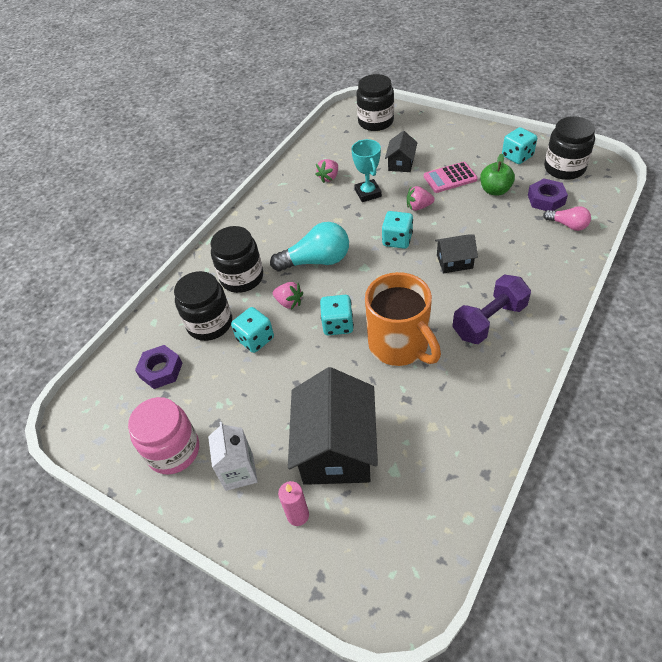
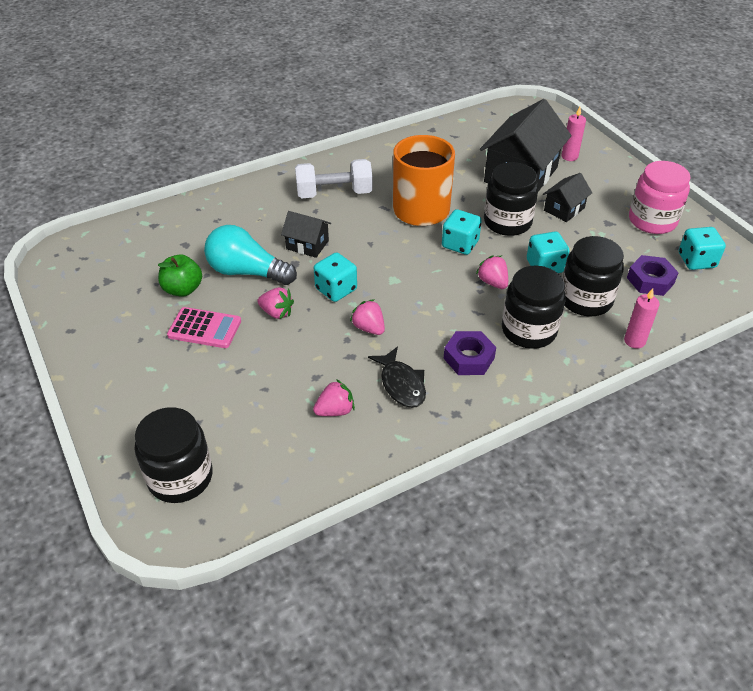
camera: 155 degrees left, 5 degrees down
white carton [208,422,258,491] -> none
turquoise light bulb [270,222,349,271] -> turquoise light bulb moved to [204,225,297,285]
turquoise trophy [351,139,382,202] -> none
black house [385,131,418,172] -> black house moved to [543,173,592,222]
purple dumbbell [452,275,531,344] -> white dumbbell [295,159,373,198]
turquoise dice [502,127,537,164] -> turquoise dice moved to [679,227,726,270]
purple nut [528,178,568,211] -> purple nut moved to [443,331,496,375]
pink light bulb [543,206,591,231] -> none
black jar [544,116,595,180] -> black jar moved to [484,162,538,236]
none -> pink strawberry [350,299,385,335]
none -> black fish [368,347,426,408]
none -> pink candle [624,288,660,349]

